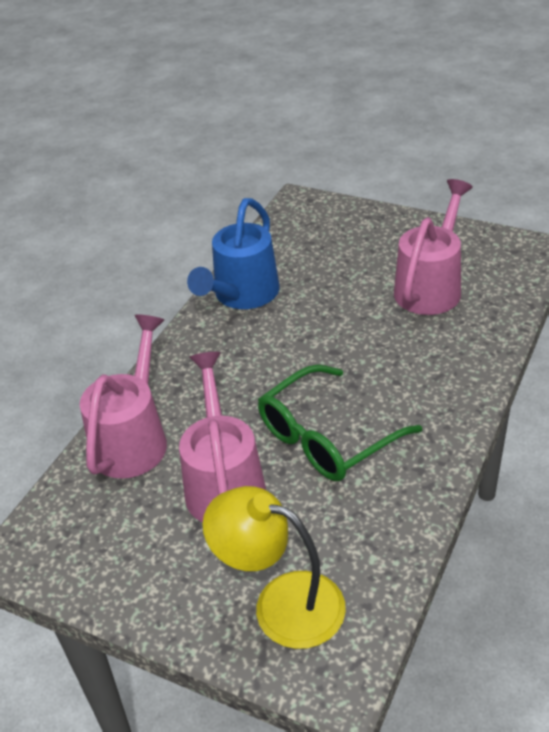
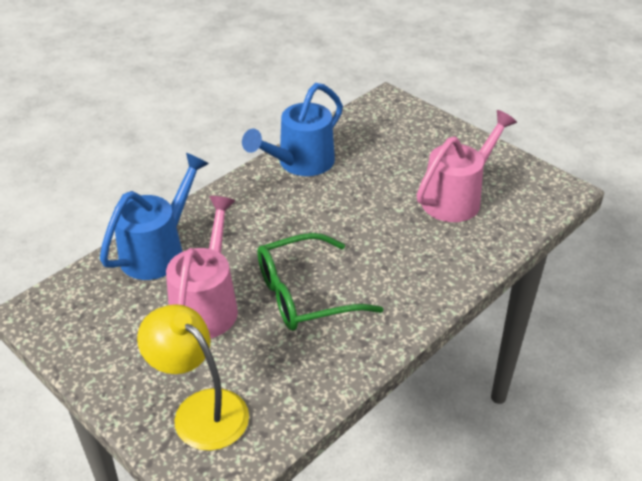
camera: 15 degrees right, 0 degrees up
pink watering can [80,314,167,478] -> blue watering can [100,153,209,280]

